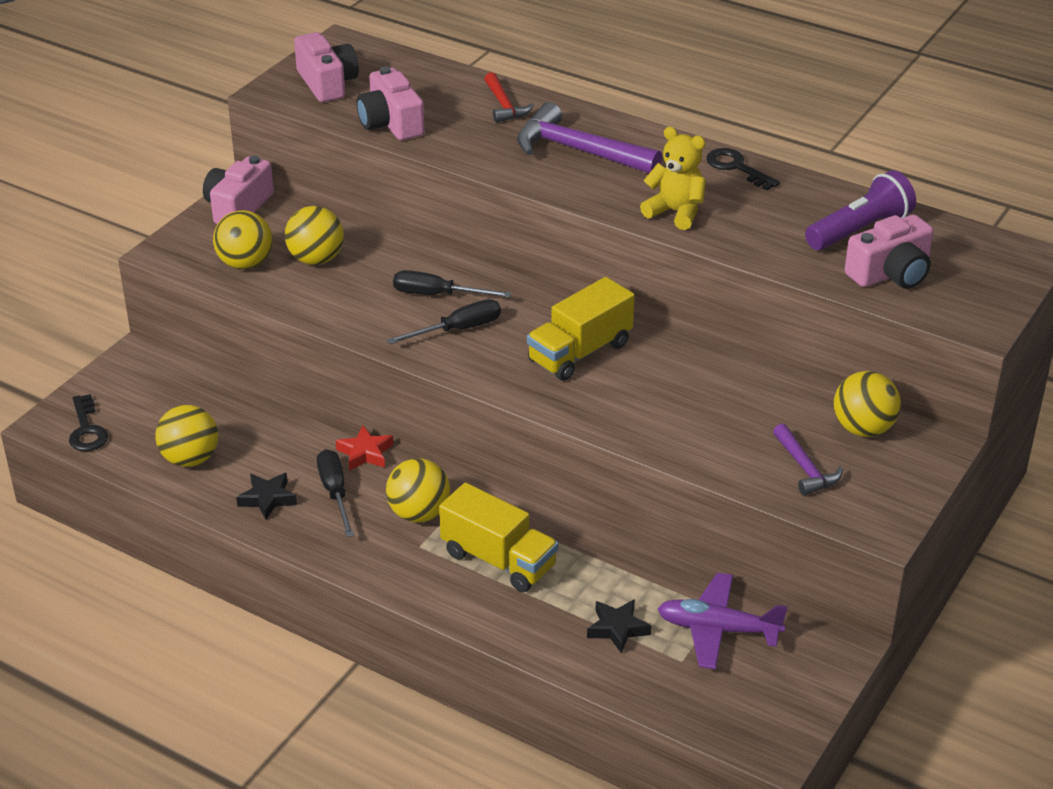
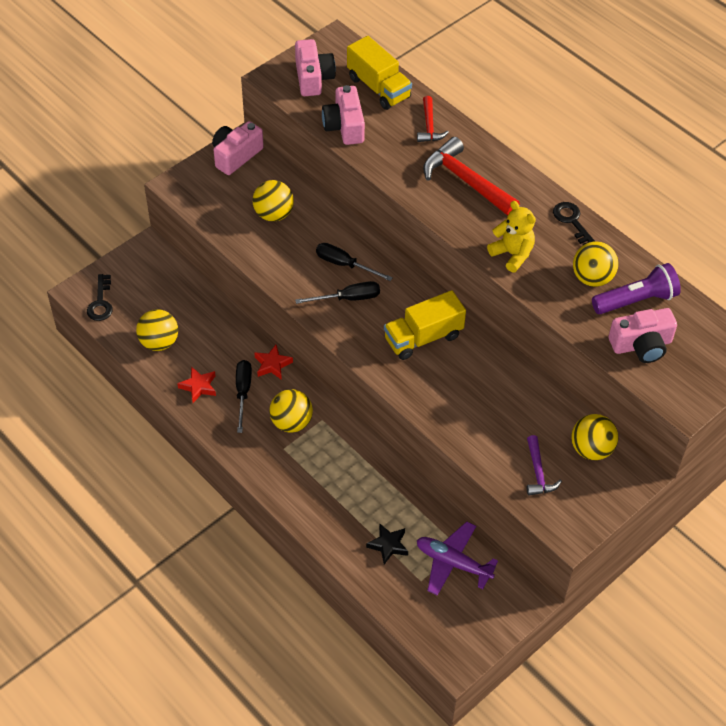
camera: 15 degrees right, 15 degrees up
yellow ball [213,210,273,269] -> yellow ball moved to [573,241,618,287]
black star [236,473,297,520] -> red star [177,367,216,403]
yellow truck [439,483,558,592] -> yellow truck moved to [347,36,412,110]
purple hammer [517,102,662,173] -> red hammer [423,137,520,216]

